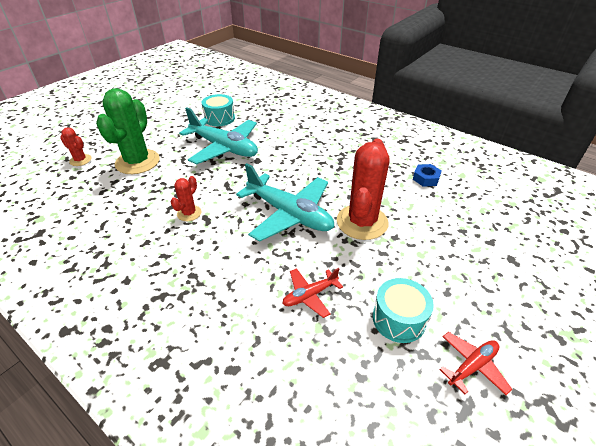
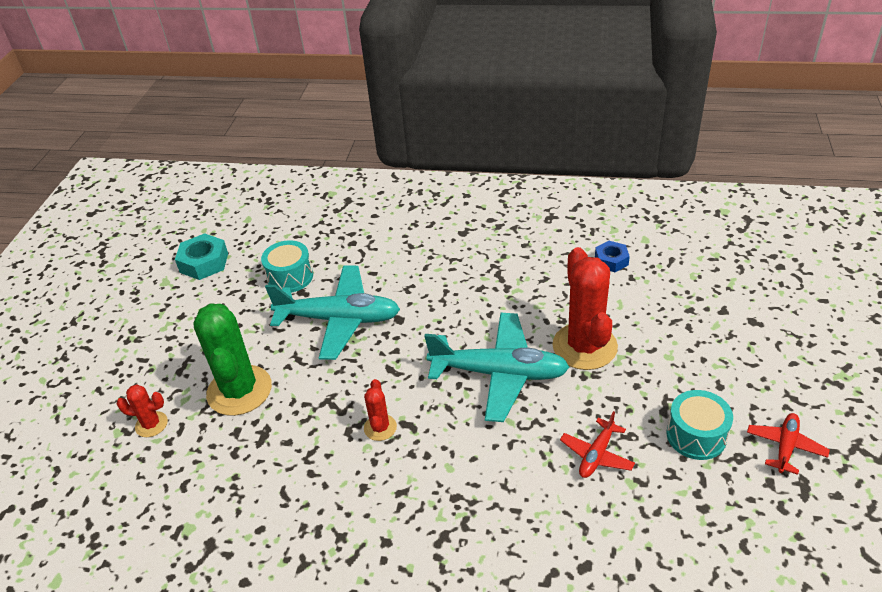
camera: 25 degrees left, 0 degrees up
none -> turquoise nut [175,233,228,280]

